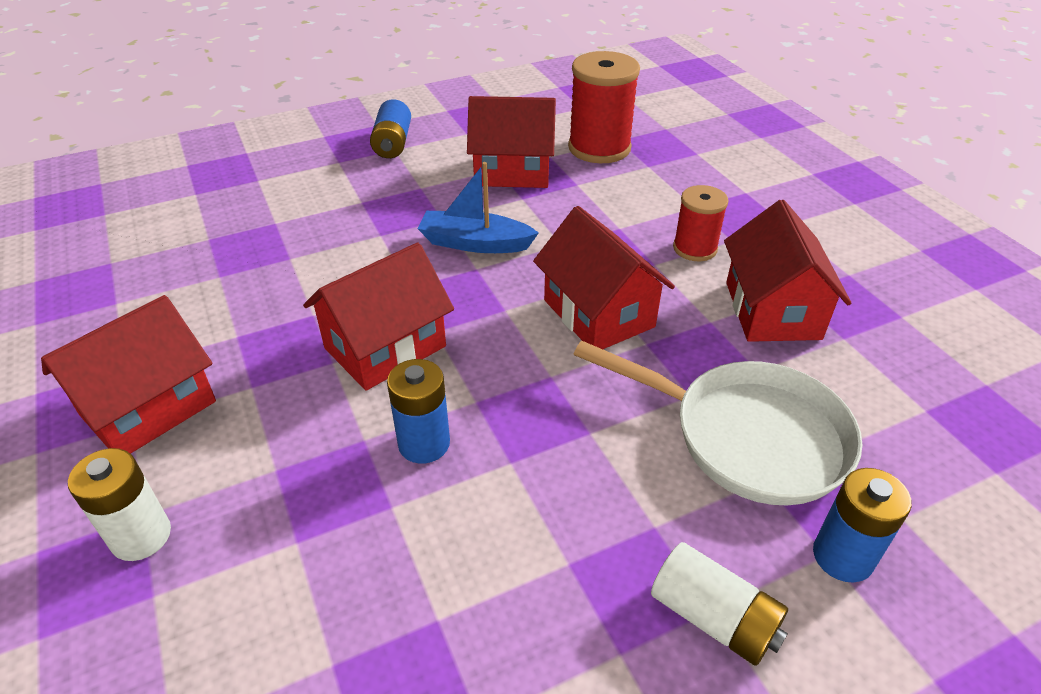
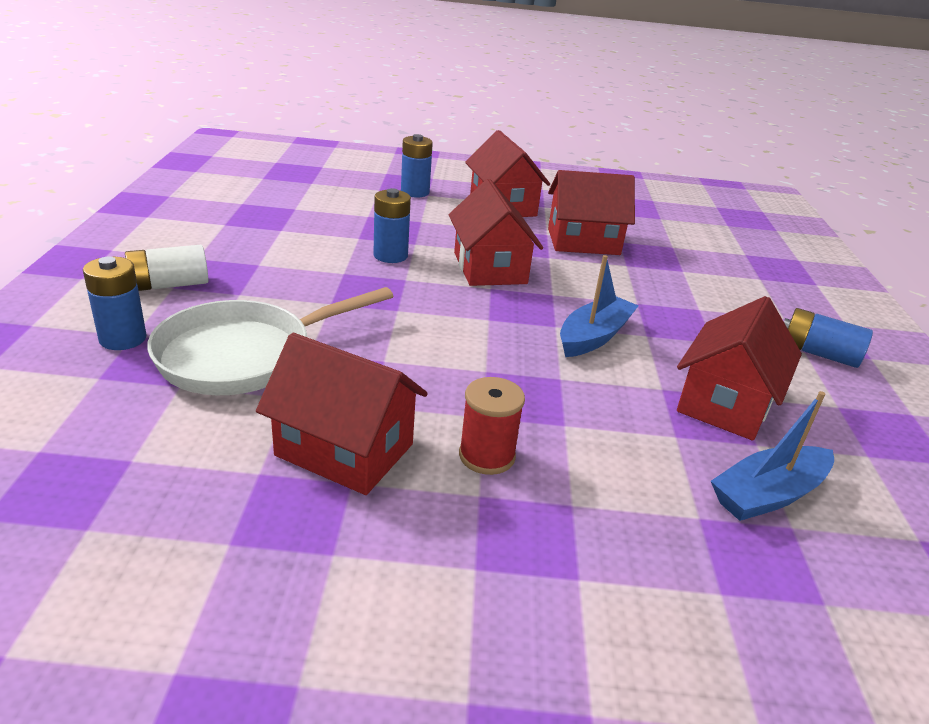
camera: 115 degrees right, 10 degrees down
white battery [68,448,171,561] -> blue battery [401,134,433,197]
red house [533,206,675,349] -> red house moved to [548,170,635,255]
red spool [568,51,640,163] -> blue boat [711,391,834,521]

